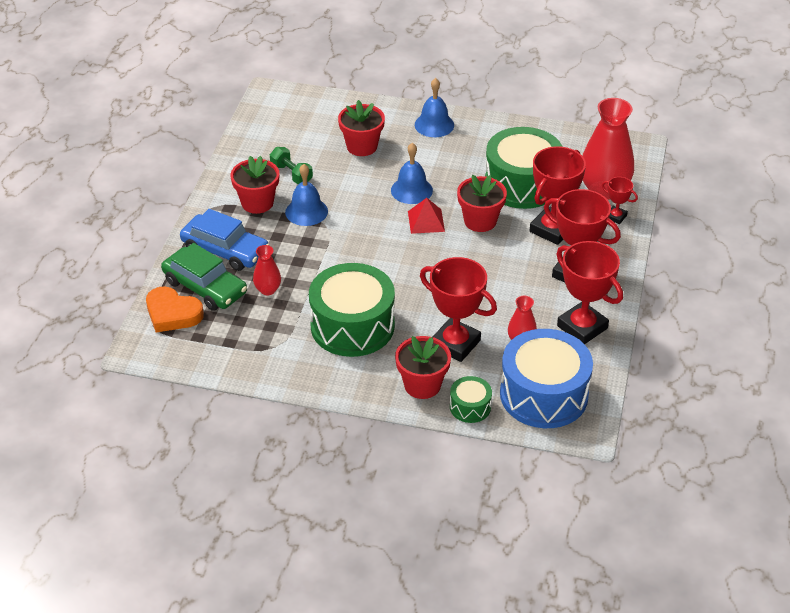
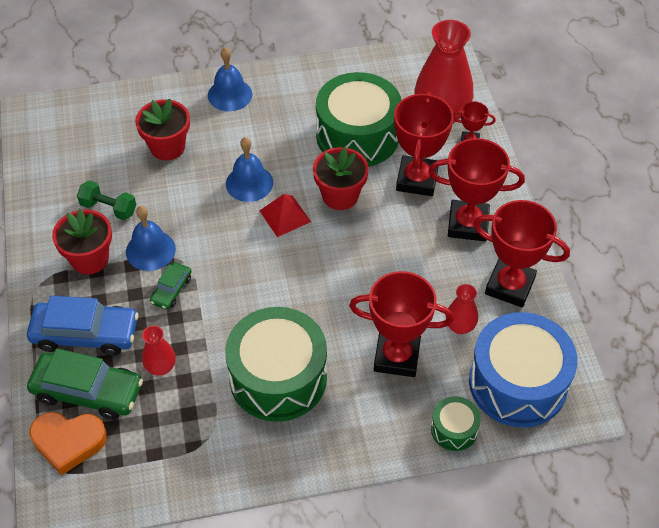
camera: 25 degrees left, 10 degrees up
red flower pot [395,336,451,399] -> none
none -> green car [150,262,191,310]

